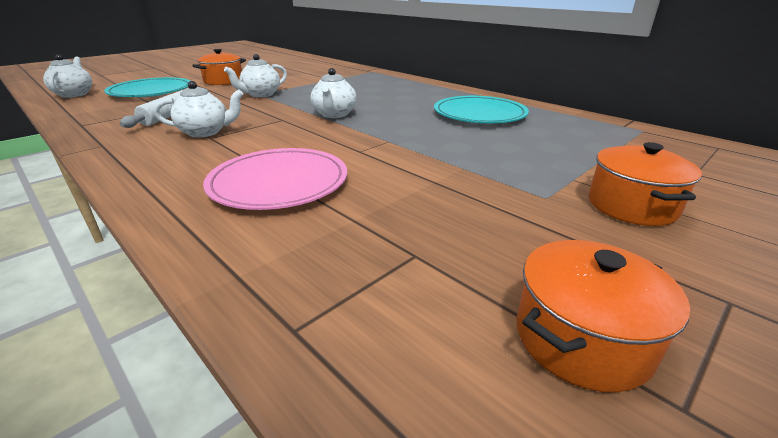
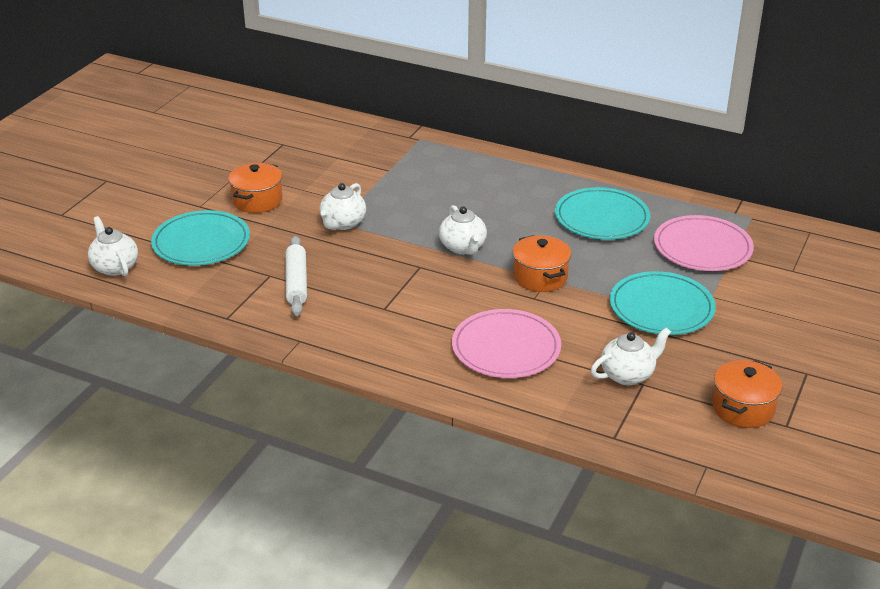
camera: 20 degrees left, 5 degrees up
white teapot [154,81,243,137] -> white teapot moved to [591,327,671,385]
orange pot [589,142,702,226] -> orange pot moved to [513,235,571,292]
none -> turquoise plate [610,271,716,335]
none -> pink plate [654,215,754,271]

